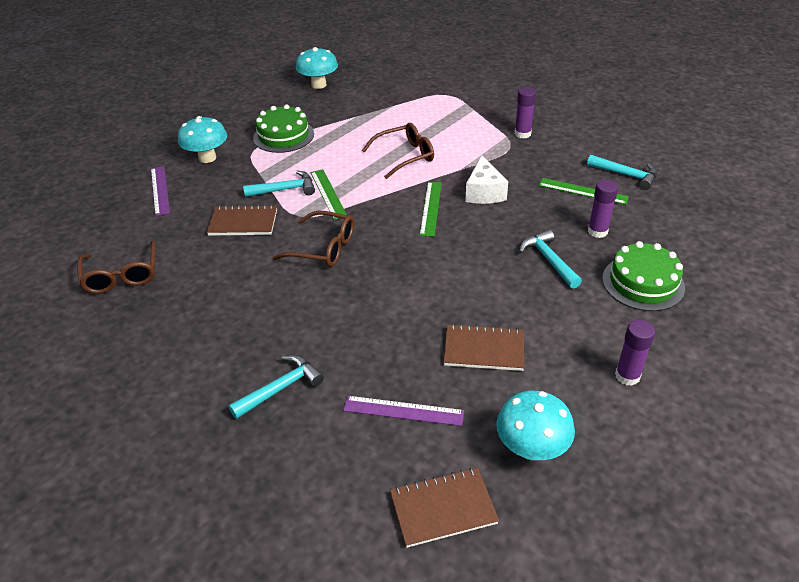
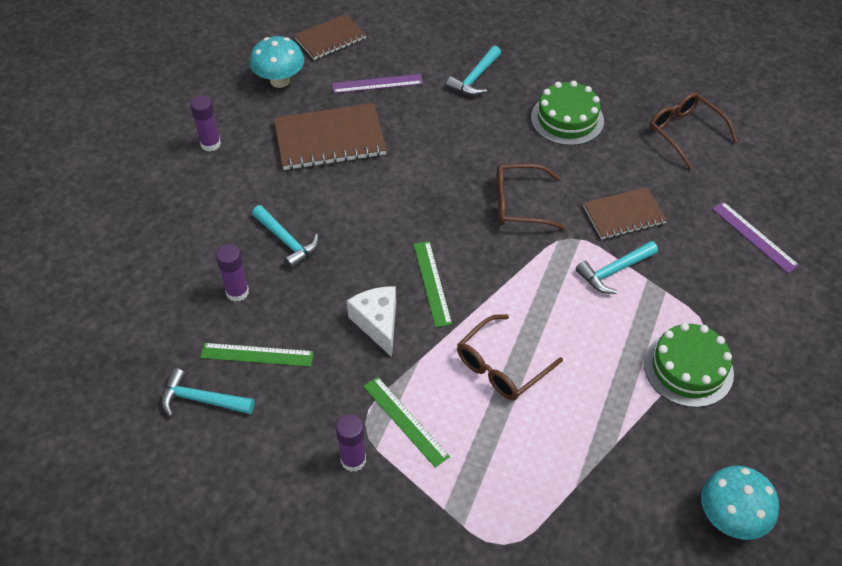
camera: 160 degrees right, 10 degrees up
turquoise mushroom [178,116,227,163] -> none
green ruler [310,169,347,220] -> green ruler moved to [363,377,450,468]
brown notebook [444,324,524,371] -> brown notebook [274,103,387,170], size x1.55
green cake [602,241,685,311] -> green cake moved to [531,81,604,146]

